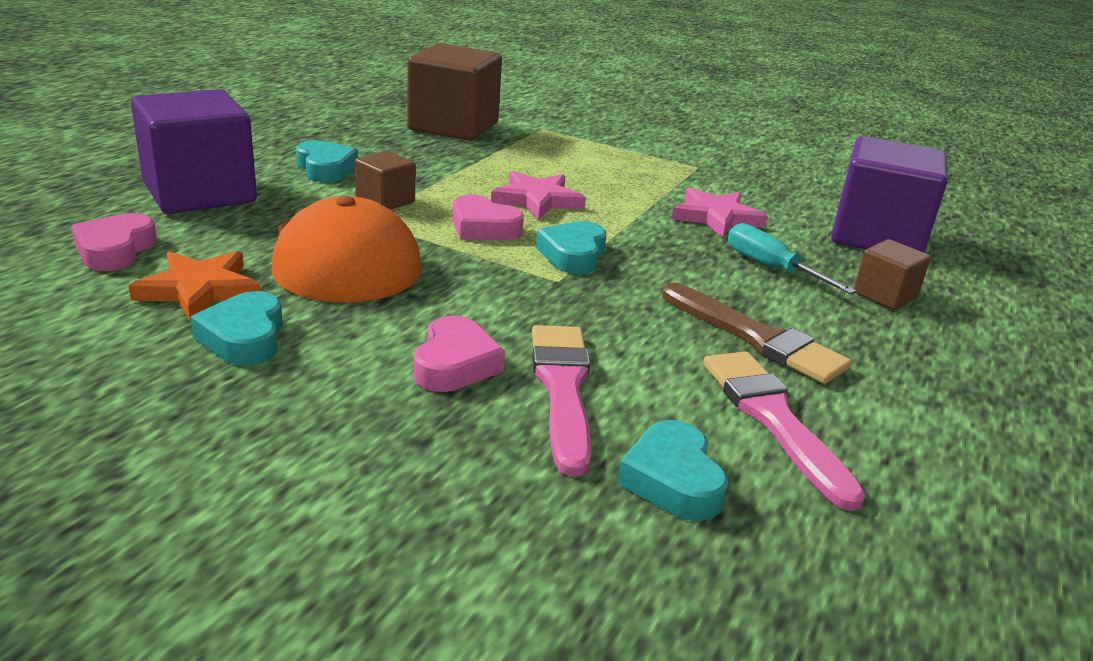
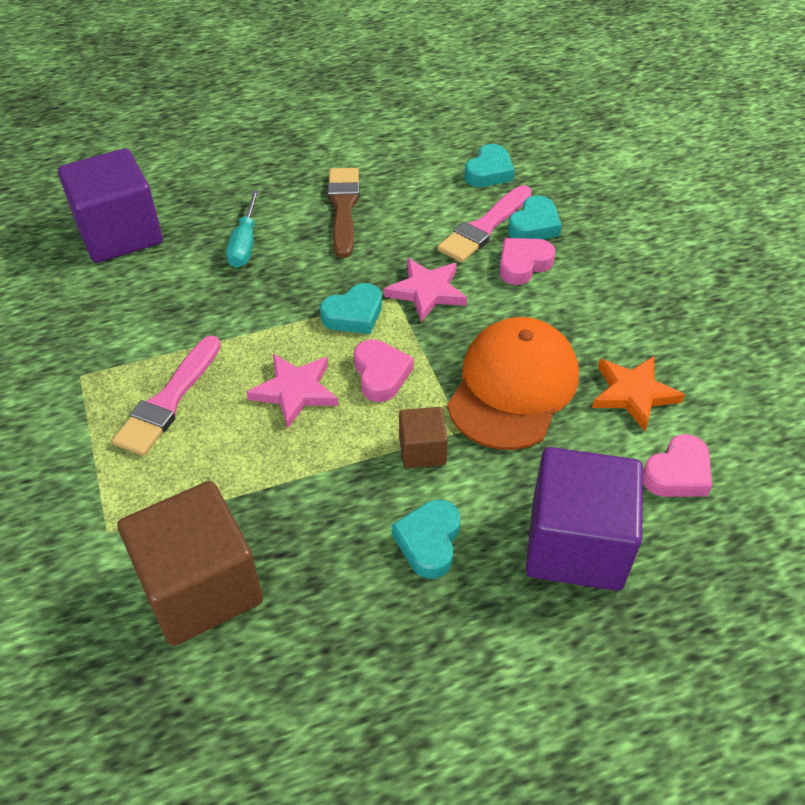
camera: 135 degrees left, 20 degrees up
turquoise heart [190,291,283,366] -> turquoise heart moved to [508,196,562,239]
pink star [672,187,768,238] -> pink star moved to [384,258,467,322]
pink brush [703,351,866,511] -> pink brush moved to [112,335,221,456]
brown cube [853,239,931,310] -> none

